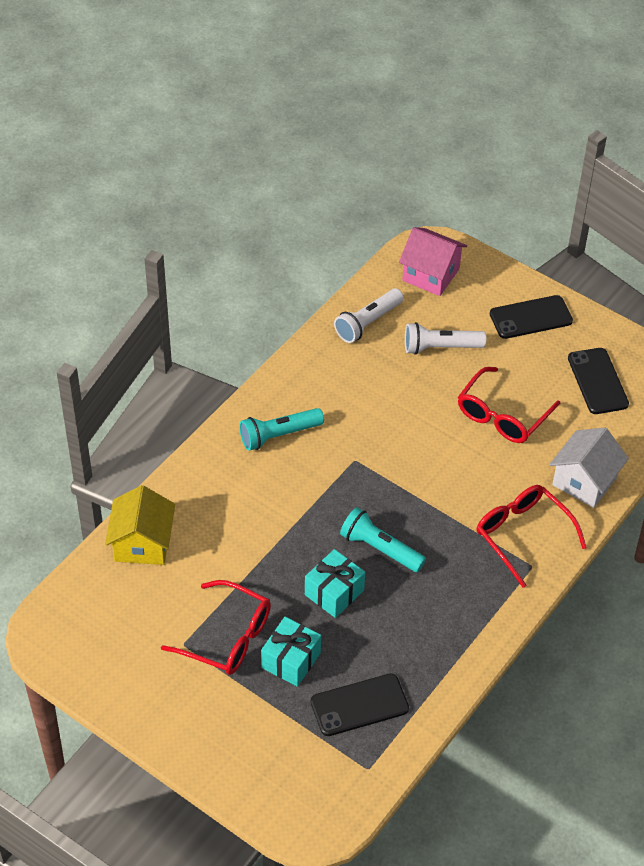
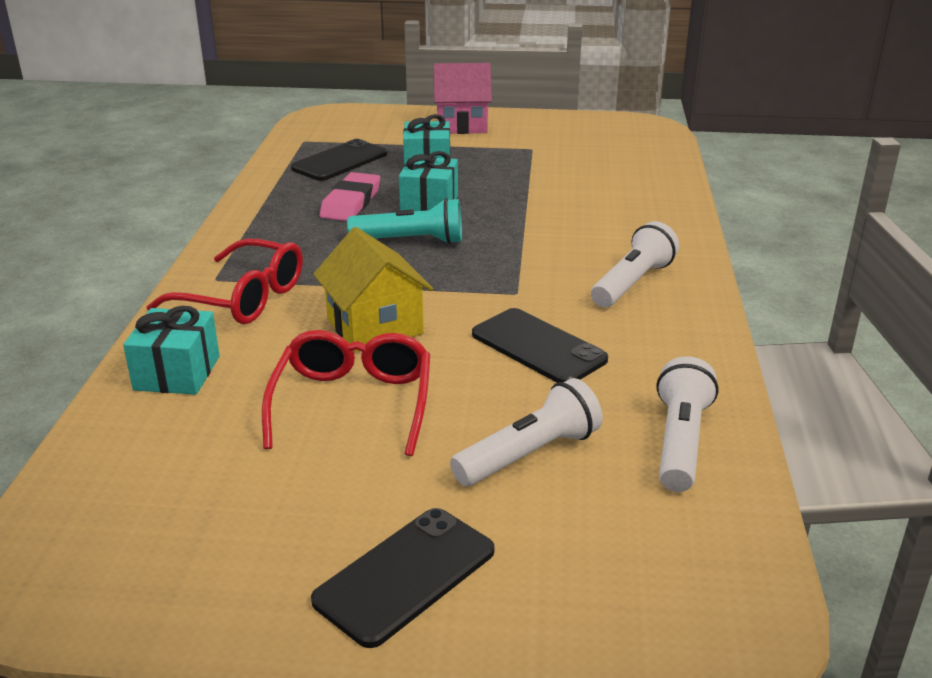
camera: 150 degrees right, 20 degrees down
yellow house [105,485,175,565] -> yellow house moved to [313,227,433,352]
red glasses [161,580,271,675] -> none
turquoise flashlight [239,408,324,451] -> white flashlight [591,221,679,307]
pink house [399,227,467,296] -> pink house moved to [433,63,492,134]
white house [549,428,629,508] -> turquoise gift [123,306,220,395]
black phone [568,348,629,414] -> black phone moved to [472,308,608,383]
none -> pink eraser [320,172,380,221]

